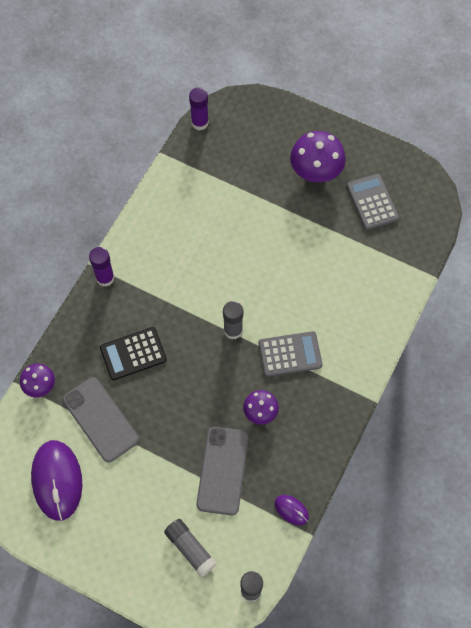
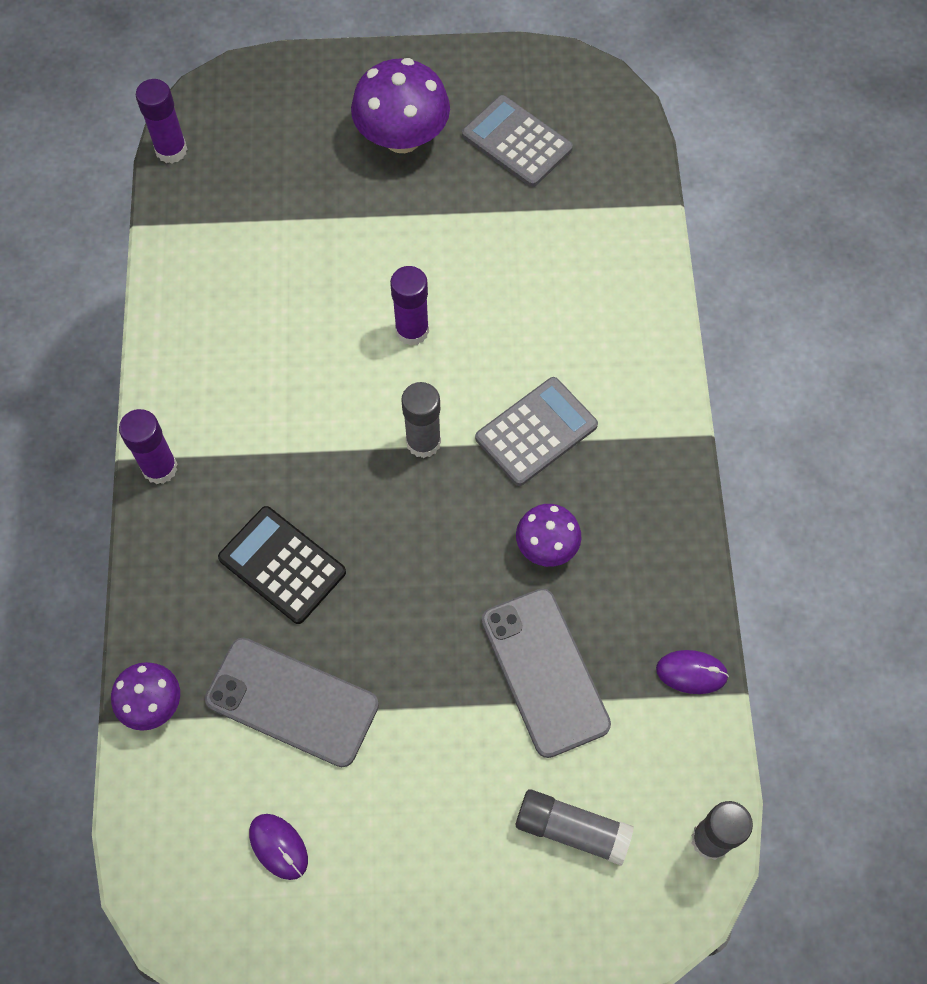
camera: 30 degrees left, 0 degrees up
purple mouse [31,440,82,521] -> purple mouse [249,814,308,880], size x0.47
black calculator [100,327,167,380] -> black calculator turned 90 degrees clockwise [218,506,346,624]
none -> purple glue stick [390,266,429,346]

